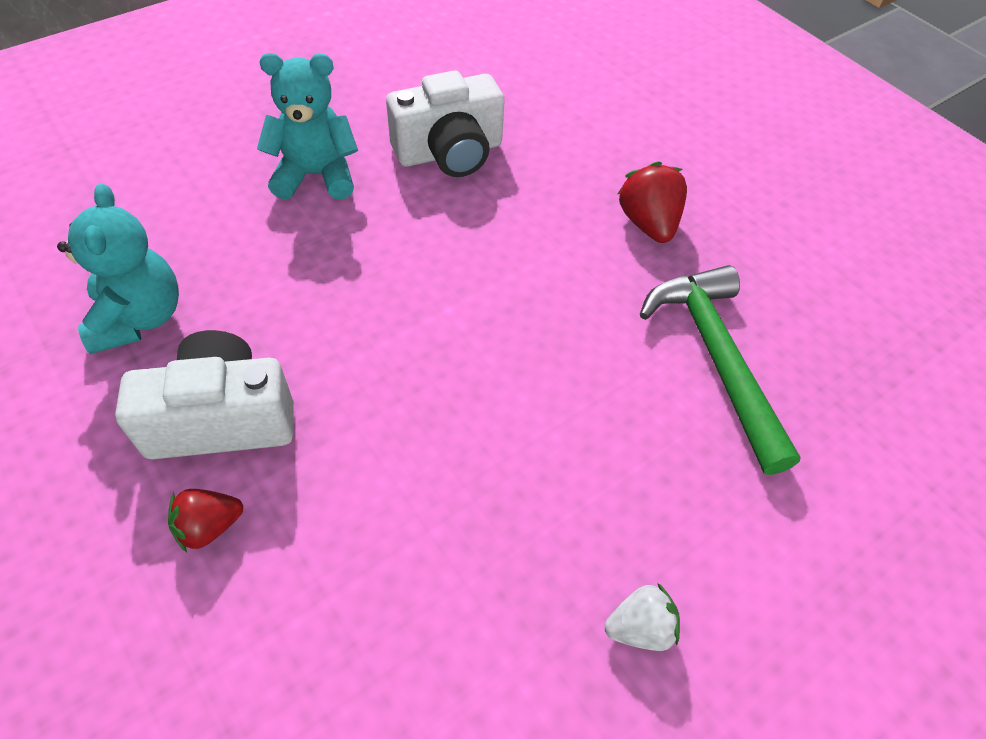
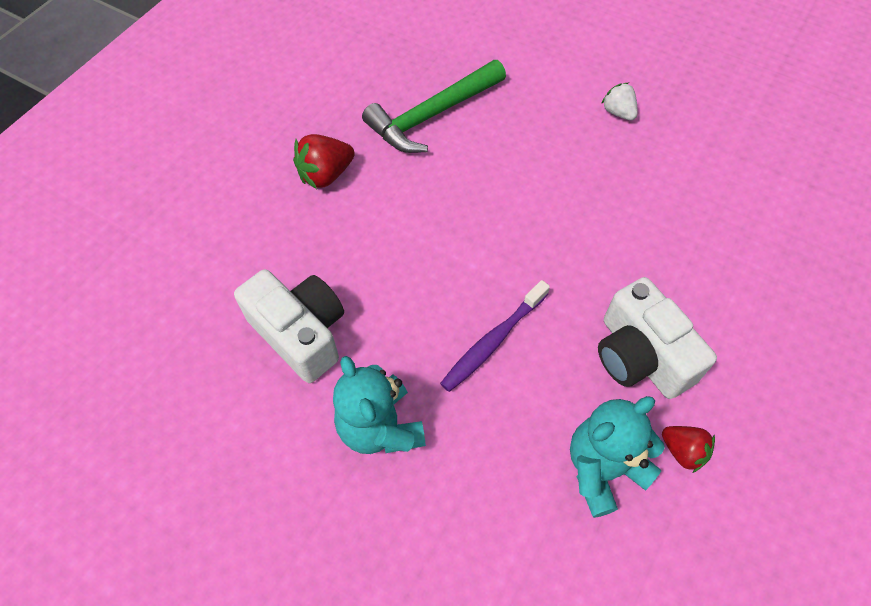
camera: 110 degrees left, 5 degrees up
red strawberry [168,489,243,553] -> red strawberry moved to [662,426,715,473]
none -> purple toothbrush [440,280,550,392]

